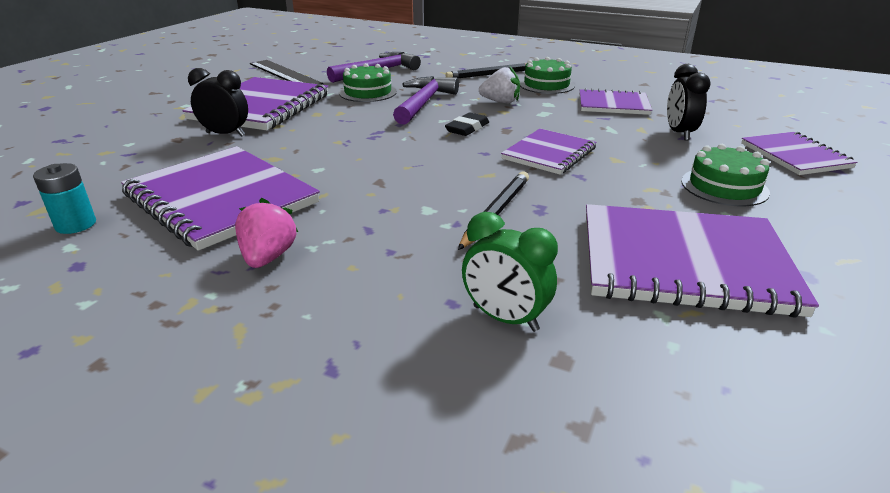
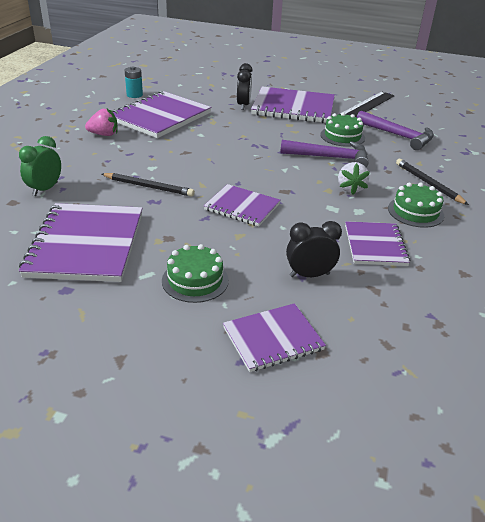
camera: 80 degrees right, 5 degrees up
black eraser [445,112,489,136] -> none

